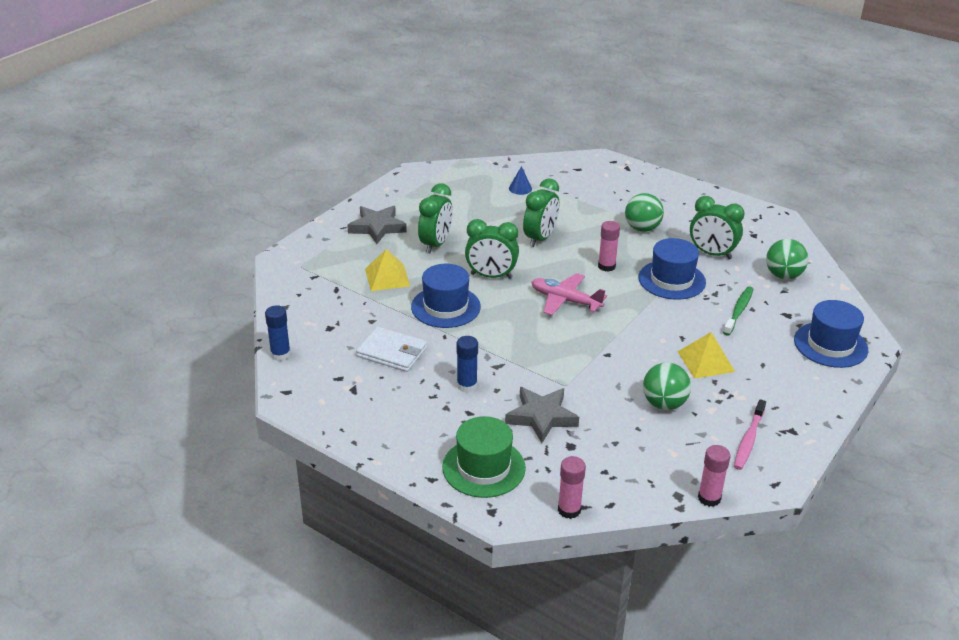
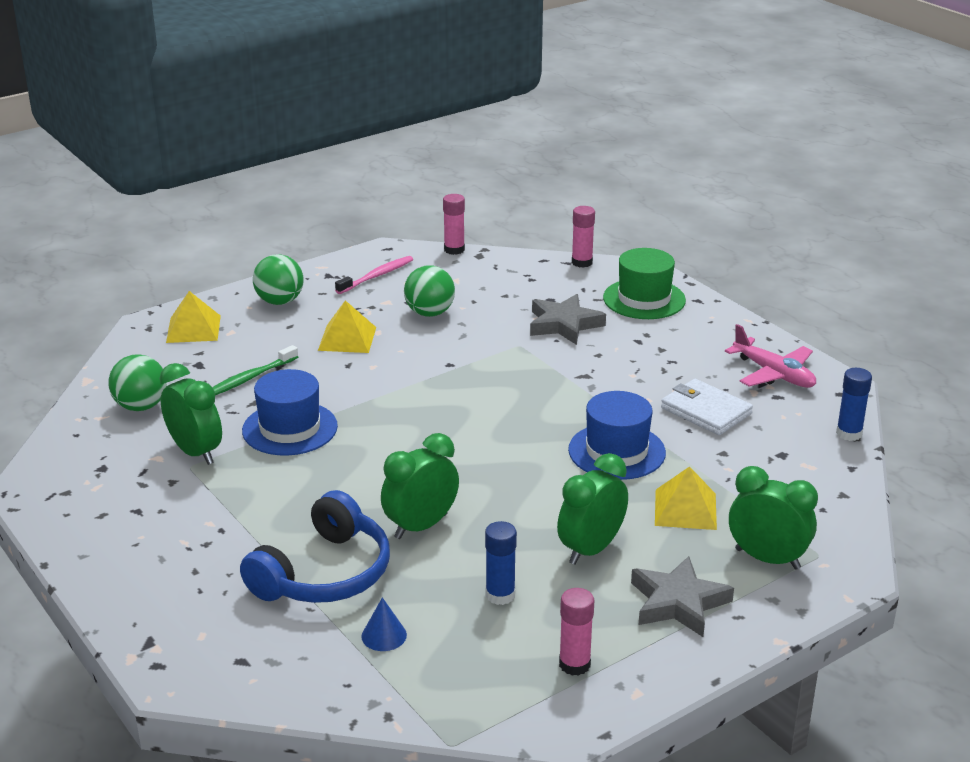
camera: 160 degrees left, 5 degrees down
blue glue stick [457,336,478,393] -> blue glue stick moved to [485,521,517,605]
green clock [465,219,519,279] -> green clock moved to [729,466,818,570]
pink plane [531,273,607,315] -> pink plane moved to [725,324,816,388]
pink glue stick [598,221,620,272] -> pink glue stick moved to [559,588,594,676]
green ball [625,193,664,232] -> green ball moved to [253,254,304,305]
blue hat [794,300,868,368] -> yellow pyramid [166,291,221,343]
none -> blue headphones [240,490,390,603]

